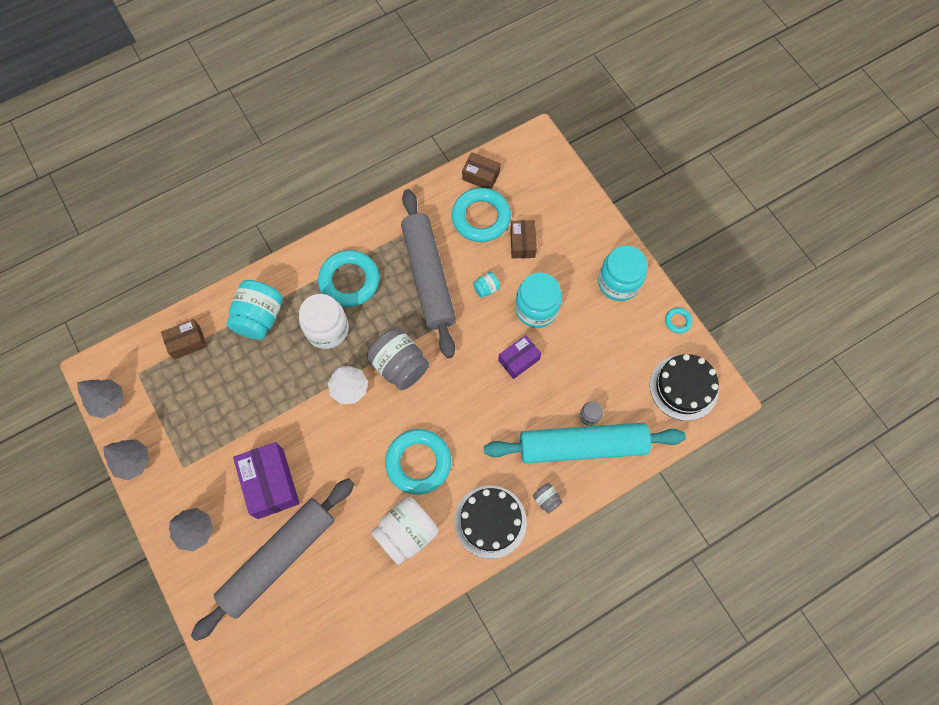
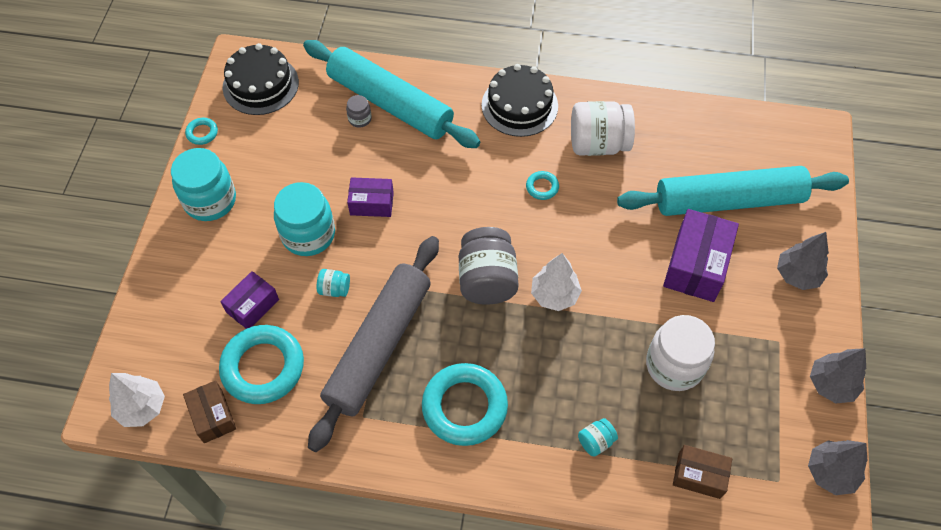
camera: 140 degrees left, 10 degrees down
grey rolling pin [191,478,354,641] -> turquoise rolling pin [617,166,849,216]
turquoise jar [226,280,283,340] -> turquoise jar [578,418,618,457], size x0.46
white jar [299,294,349,349] -> white jar moved to [646,315,715,391]
turquoise ring [385,429,451,495] -> turquoise ring [526,171,559,200], size x0.44
brown box [510,220,537,258] -> purple box [220,271,279,329]
grey jar [533,483,563,514] -> none
none -> white tree [109,373,165,427]

